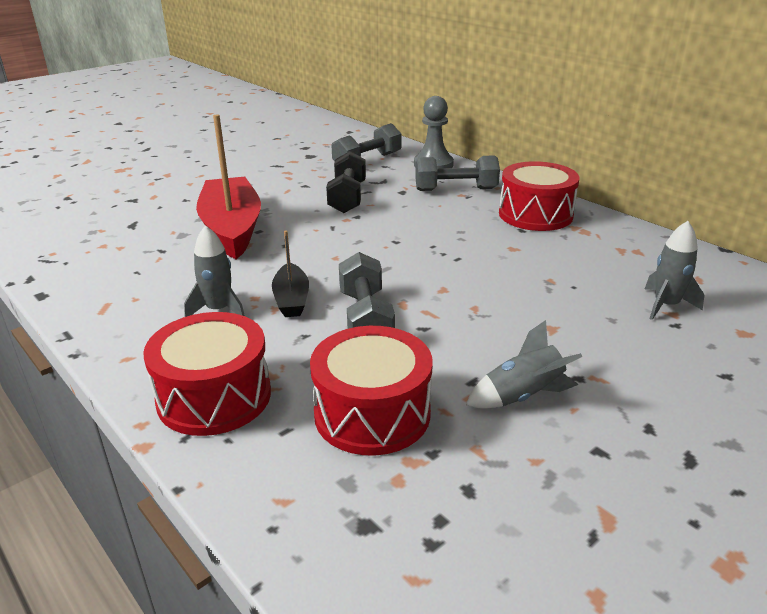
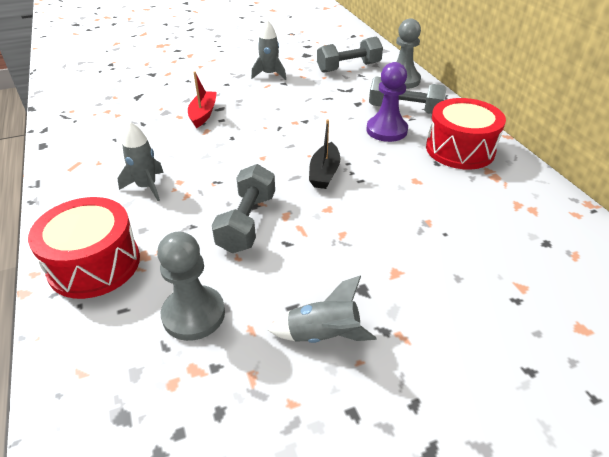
camera: 20 degrees right, 10 degrees up
red boat [196,114,261,259] -> red boat [188,71,217,128], size x0.50
black boat [272,231,309,317] -> black boat moved to [309,119,340,189]
red drum [310,326,433,456] -> grey pawn [157,232,225,341]
black dumbbell [326,151,366,213] -> none
grey rocket [645,221,704,320] -> grey rocket moved to [251,20,286,80]
none -> purple pawn [367,62,408,142]

